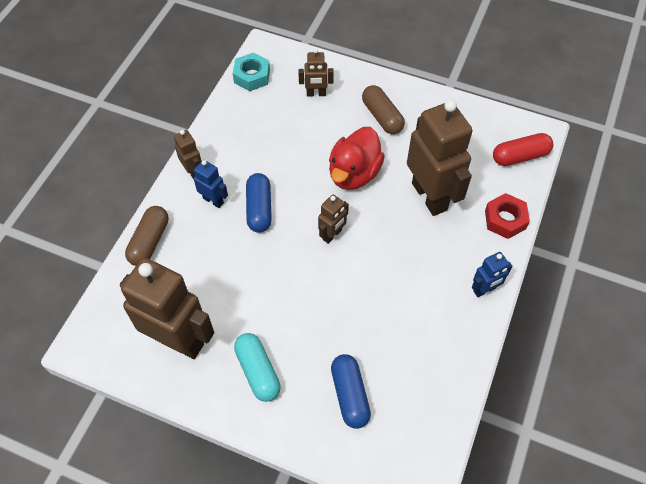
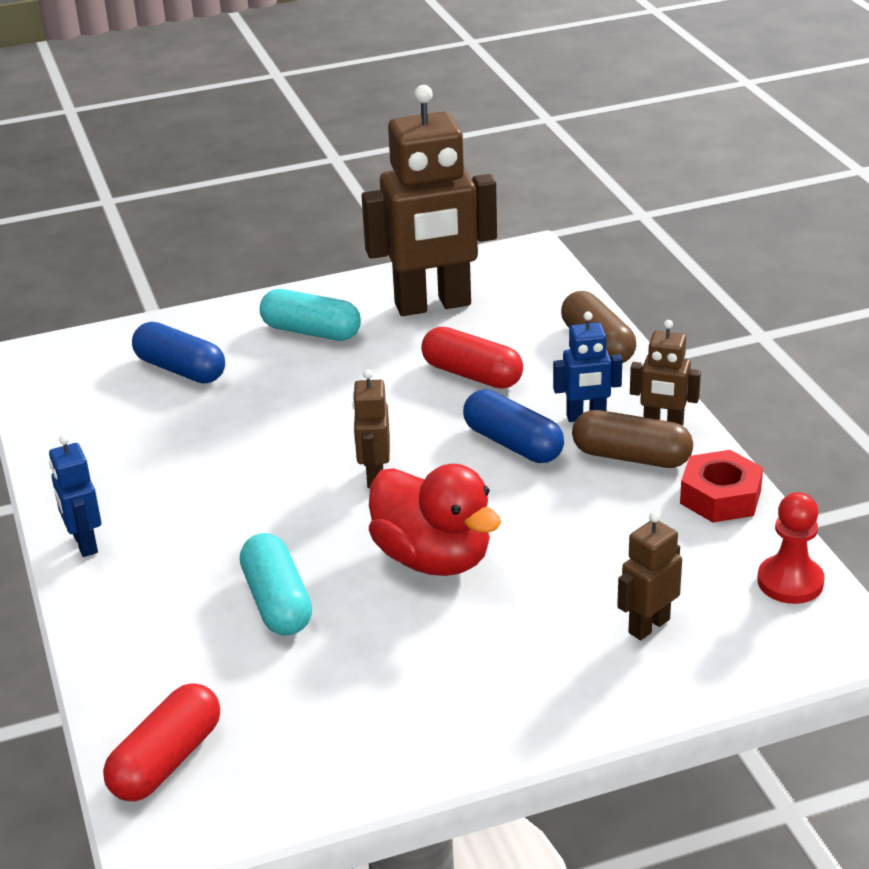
camera: 140 degrees right, 25 degrees down
turquoise nut [233,53,270,91] -> red pawn [757,492,825,604]
red duck [329,127,385,190] -> red duck turned 150 degrees clockwise [369,464,501,576]
brown capsule [362,85,405,134] -> brown capsule moved to [572,410,693,468]
brown robot [407,99,472,216] -> turquoise capsule [240,533,312,636]
blue robot [472,252,513,297] -> blue robot turned 45 degrees counterclockwise [49,435,101,557]
red nut [485,193,530,239] -> red nut moved to [680,450,763,522]
none -> red capsule [421,327,523,389]

